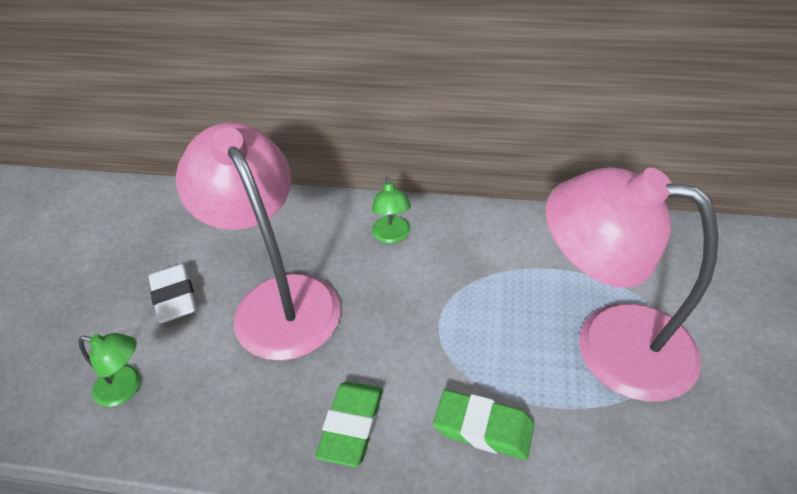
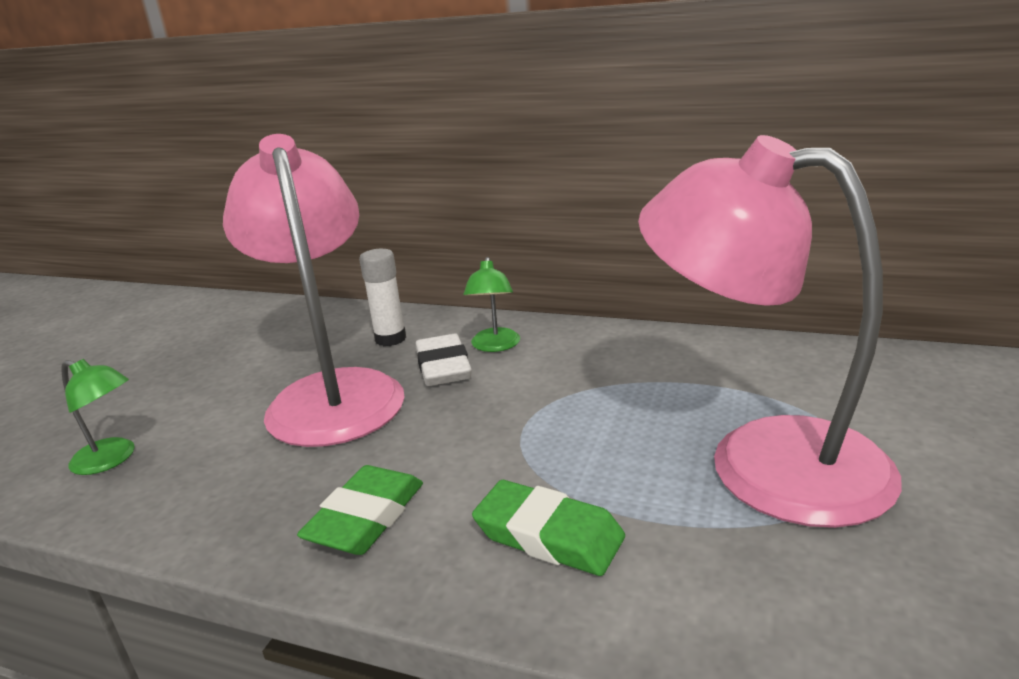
camera: 10 degrees right, 20 degrees down
white eraser [149,264,197,323] -> white eraser moved to [416,334,472,386]
none -> white glue stick [359,249,406,346]

